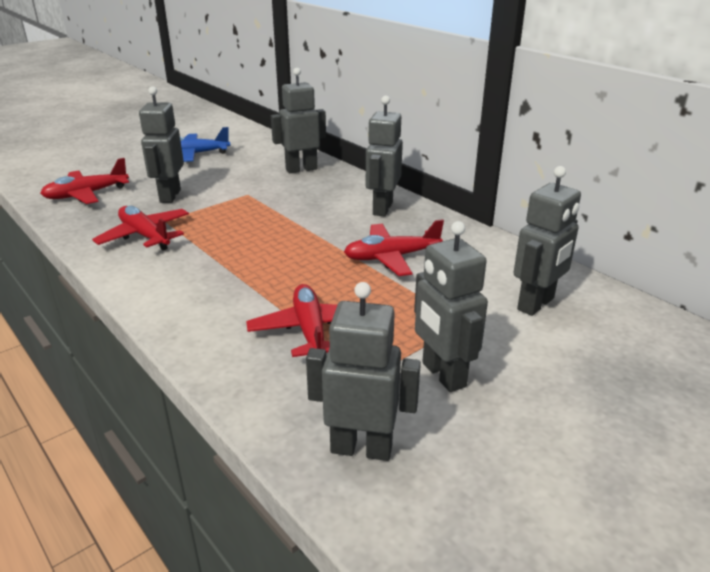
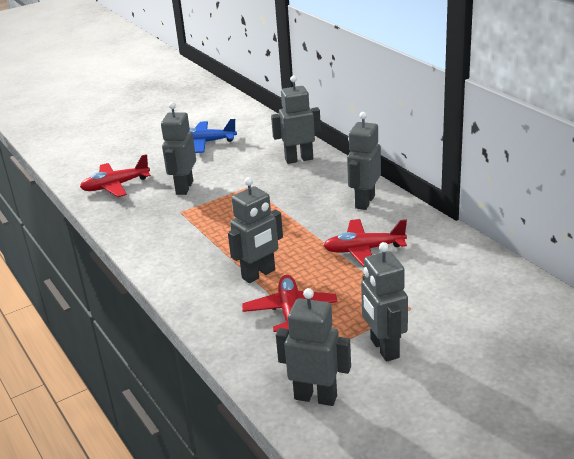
camera: 10 degrees right, 0 degrees up
red plane [92,206,189,250] -> none
grey robot [513,166,581,316] -> grey robot moved to [228,177,283,283]

